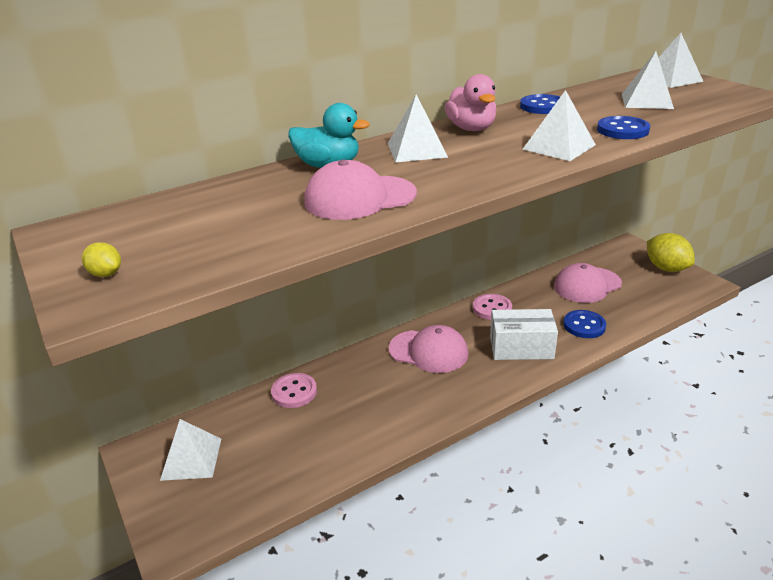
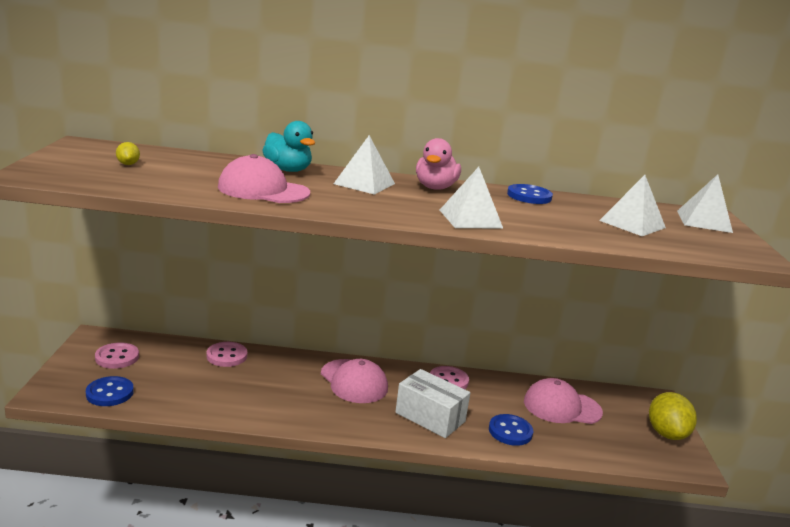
camera: 30 degrees right, 10 degrees down
yellow lemon [82,242,121,277] -> yellow lemon moved to [116,142,140,165]
white pyramid [160,419,221,481] -> pink button [95,342,139,369]
blue button [597,116,650,139] -> blue button moved to [86,376,134,406]

